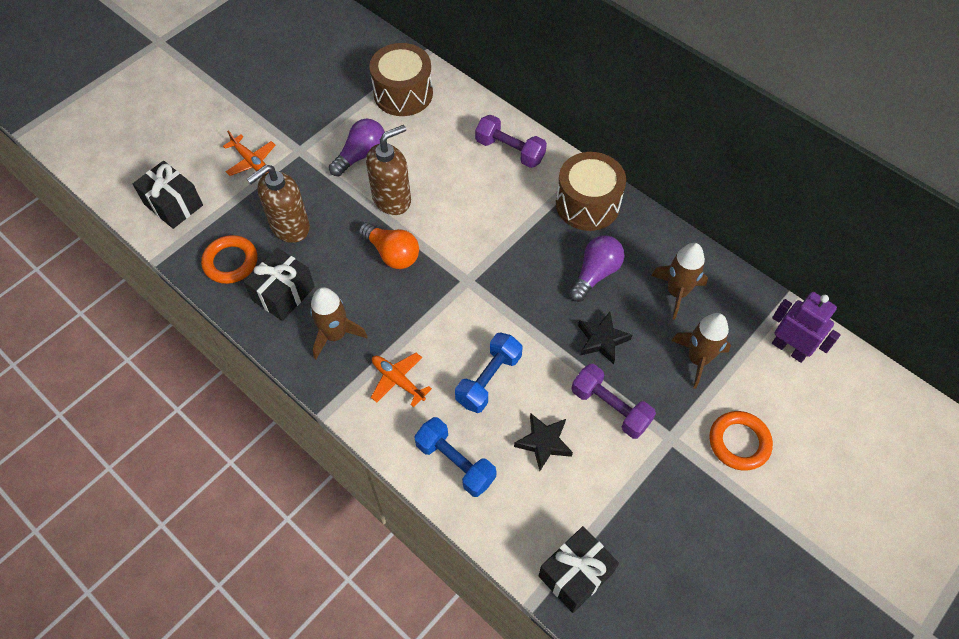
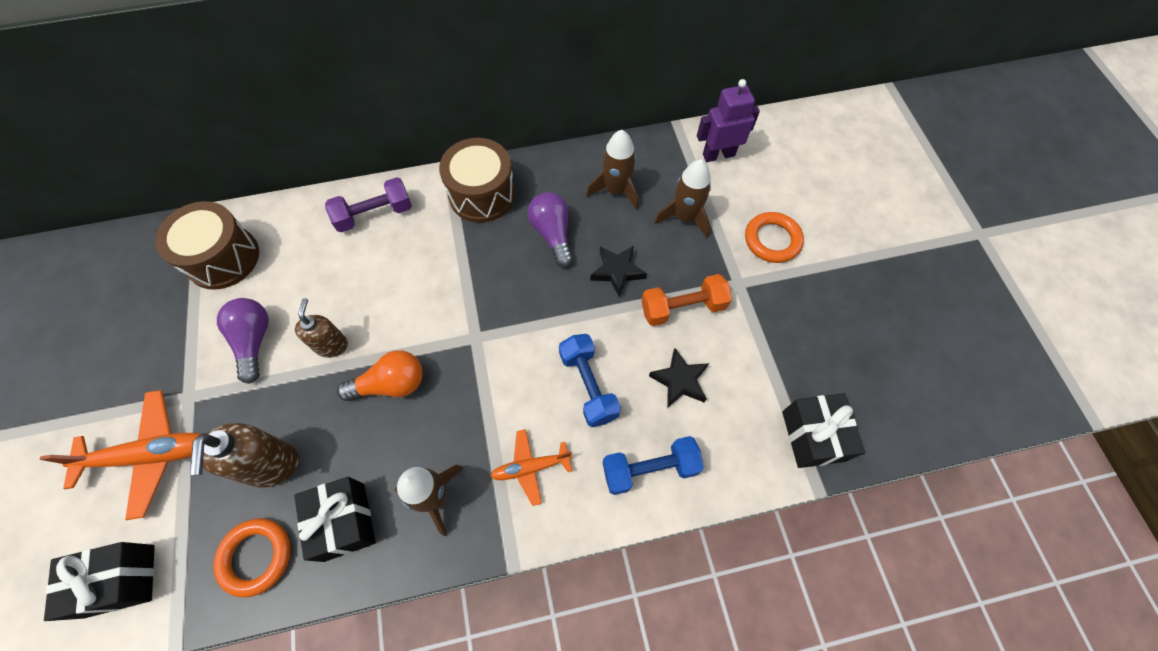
camera: 55 degrees left, 5 degrees up
orange plane [223,131,276,176] -> orange plane [40,390,200,520], size x1.69
brown soap dispenser [366,125,411,215] -> brown soap dispenser [295,298,348,358], size x0.64
purple dumbbell [571,364,656,439] -> orange dumbbell [641,274,732,326]

